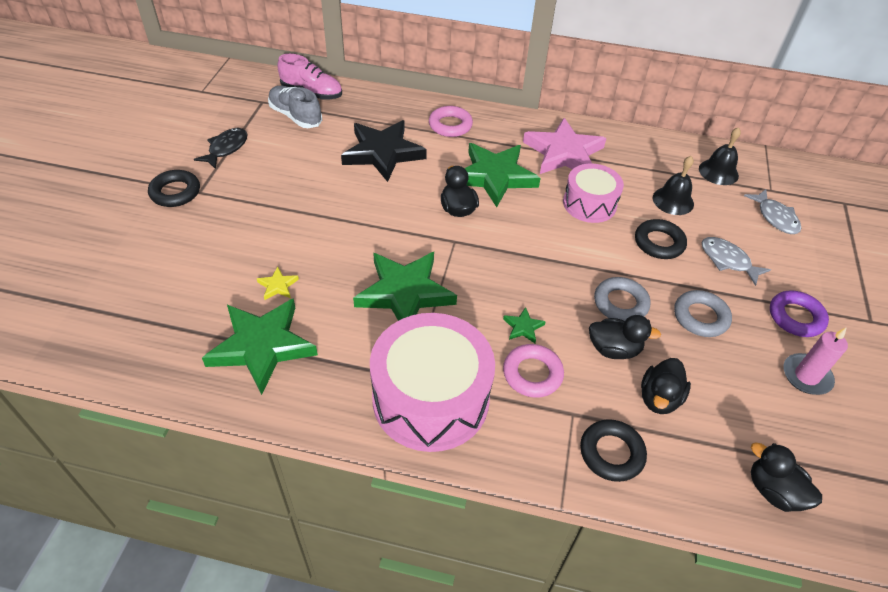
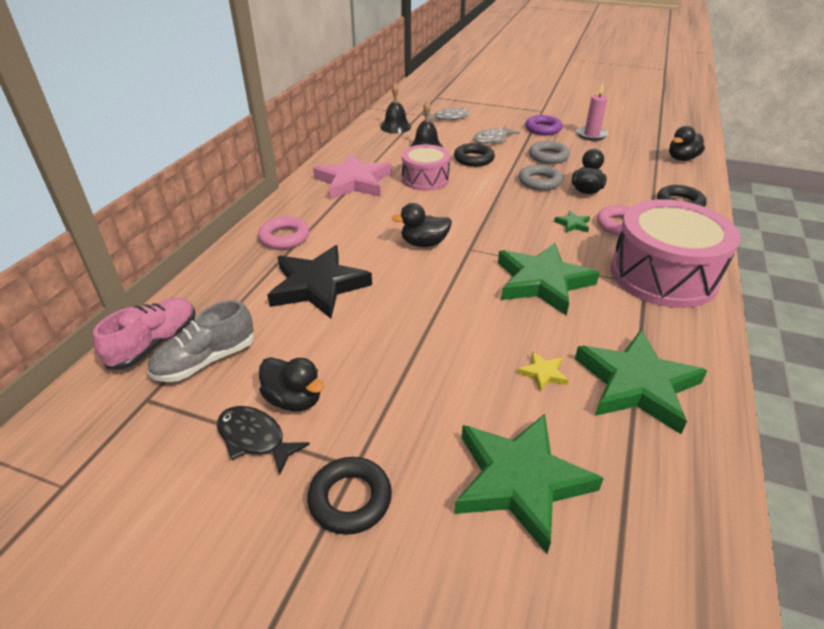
camera: 80 degrees left, 10 degrees down
green star [464,143,541,207] -> green star moved to [454,414,604,554]
black duck [641,358,691,414] -> black duck moved to [259,357,325,411]

